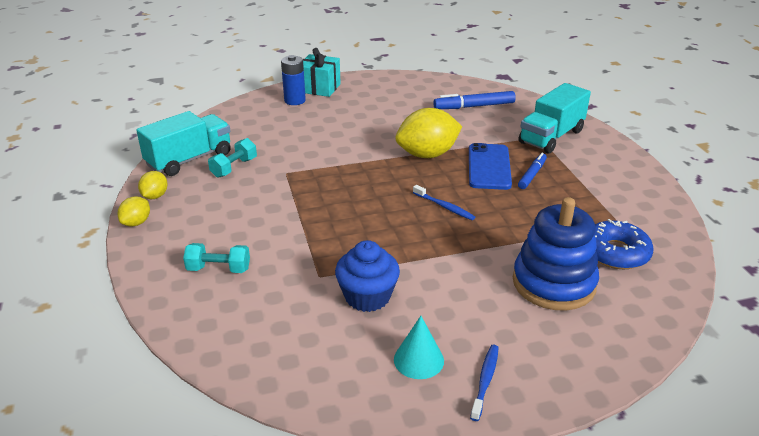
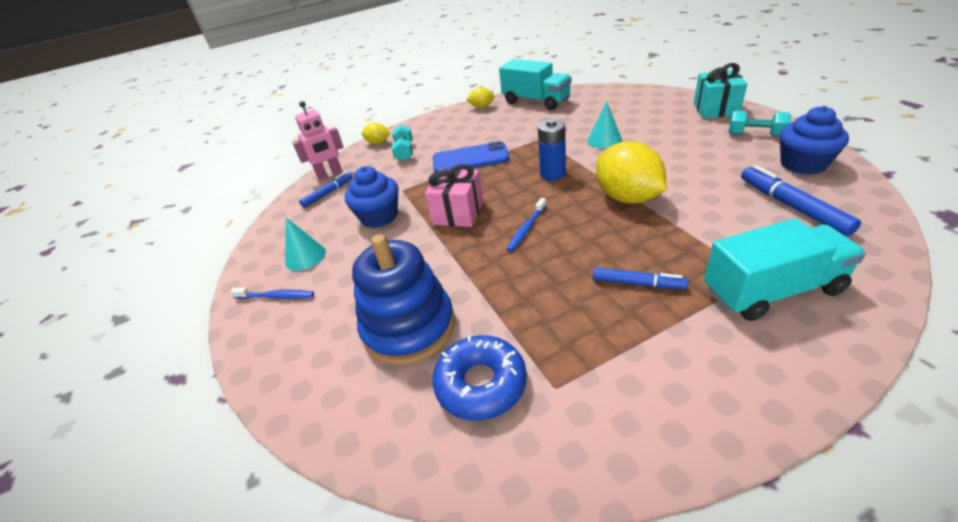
camera: 85 degrees right, 5 degrees up
yellow lemon [118,196,150,227] -> yellow lemon moved to [362,122,390,144]
turquoise dumbbell [208,138,257,178] -> turquoise dumbbell moved to [728,111,791,136]
blue battery [281,55,306,105] -> blue battery moved to [538,119,566,181]
blue phone [469,143,512,190] -> blue phone moved to [433,141,509,172]
turquoise truck [519,83,591,154] -> turquoise truck turned 135 degrees clockwise [704,219,866,321]
none -> pink robot [292,101,344,180]
none -> blue marker [299,172,353,208]
none -> pink gift [425,164,483,227]
none -> turquoise cone [587,101,622,149]
none -> blue cupcake [780,106,849,175]

